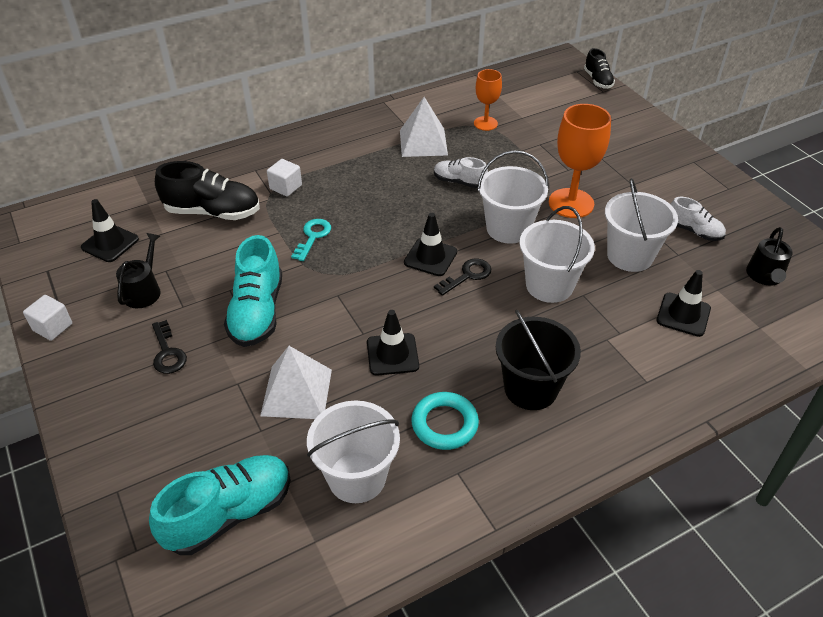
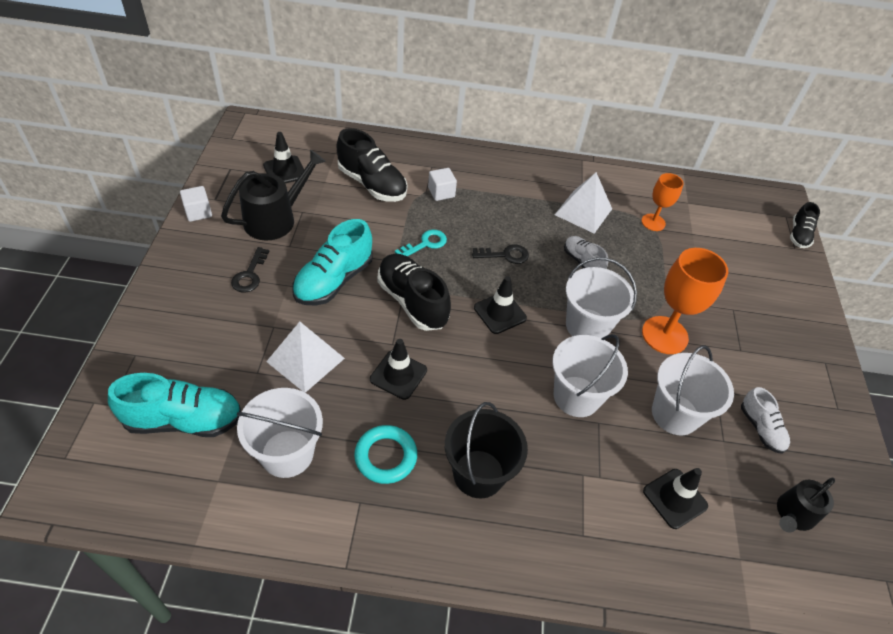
camera: 30 degrees right, 5 degrees up
black watering can [116,233,161,308] -> black watering can [221,150,326,240], size x1.60
black key [434,259,491,296] -> black key moved to [472,244,529,264]
none -> black shoe [378,254,451,331]

